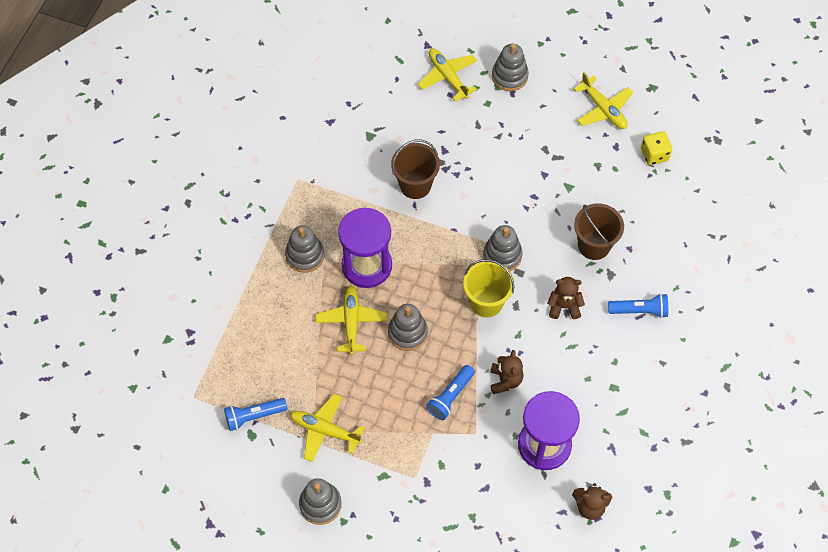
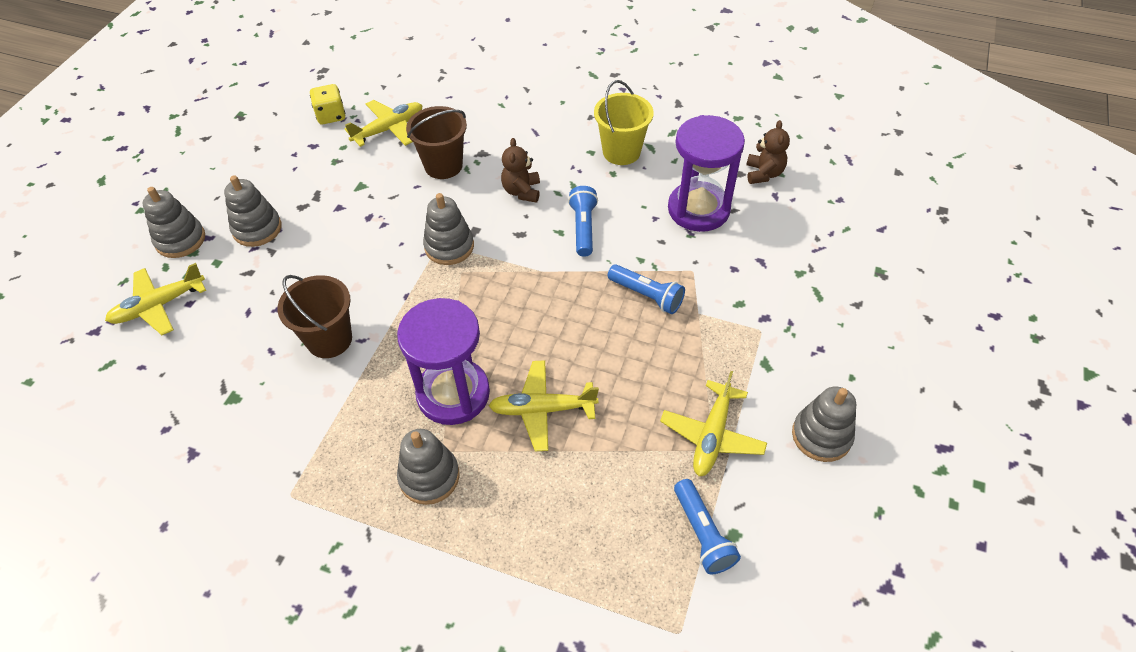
camera: 90 degrees left, 10 degrees down
grey stacking toy [388,304,428,351] -> grey stacking toy moved to [224,175,282,247]
yellow bucket [463,259,514,317] -> yellow bucket moved to [594,80,654,165]
brown teddy bear [490,350,524,394] -> none
yellow plane [573,72,633,129] -> yellow plane moved to [345,100,423,147]
blue flashlight [608,294,668,318] -> blue flashlight moved to [568,186,598,257]

